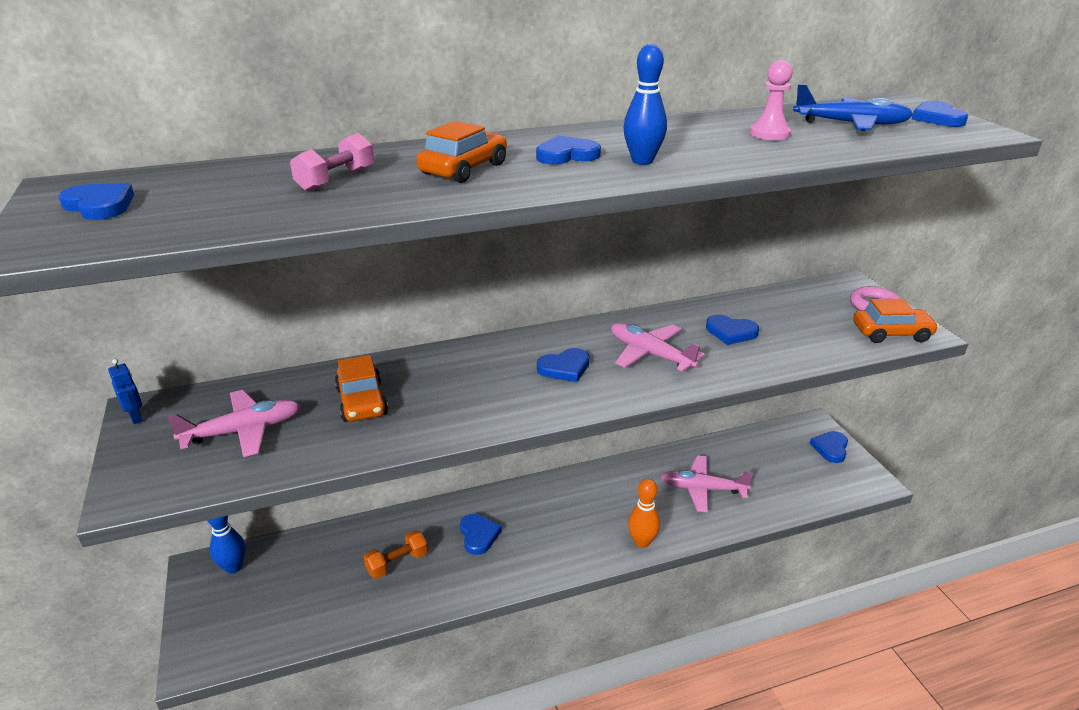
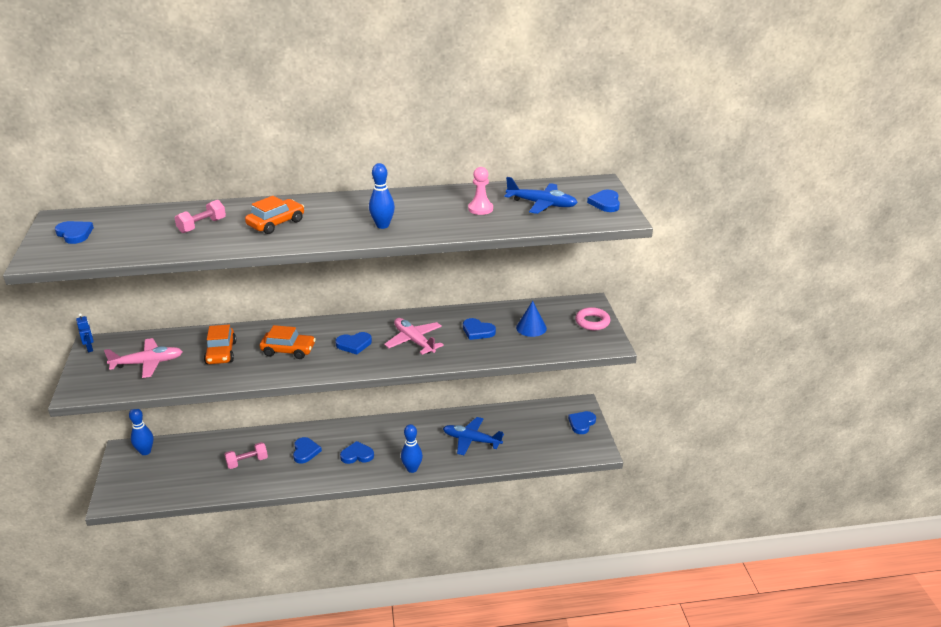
camera: 10 degrees right, 0 degrees up
orange dumbbell [364,530,428,579] -> pink dumbbell [224,442,268,469]
blue heart [536,135,601,164] -> blue heart moved to [340,441,374,464]
orange bowling pin [628,479,660,548] -> blue bowling pin [401,424,423,473]
pink plane [661,455,753,513] -> blue plane [443,417,504,455]
orange car [853,299,939,343] -> orange car moved to [260,325,316,359]
none -> blue cone [516,301,547,337]

